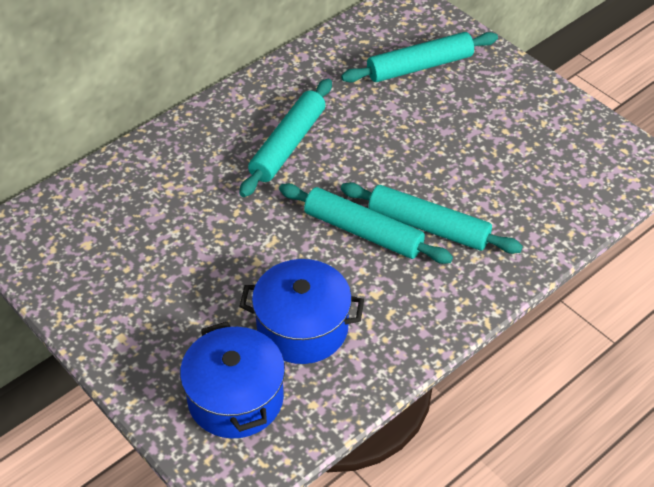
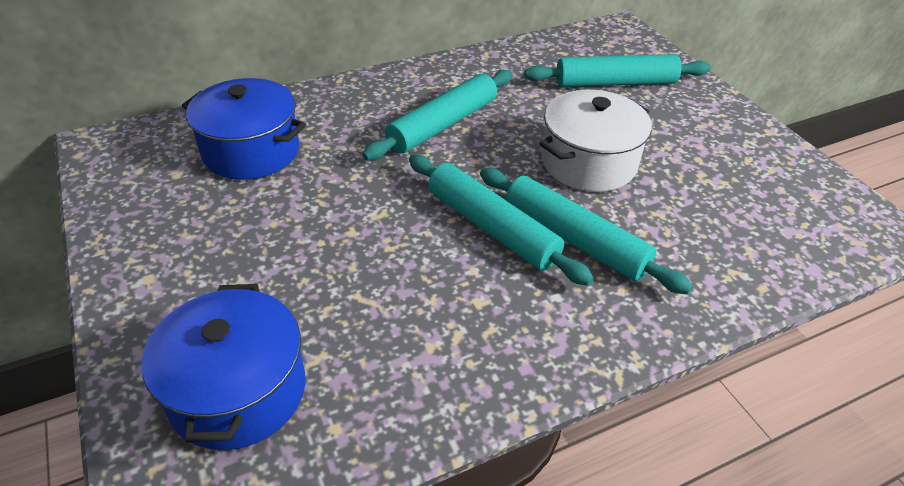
camera: 15 degrees right, 5 degrees down
blue pot [239,259,364,364] -> blue pot moved to [182,78,306,180]
none -> white pot [539,90,652,192]

